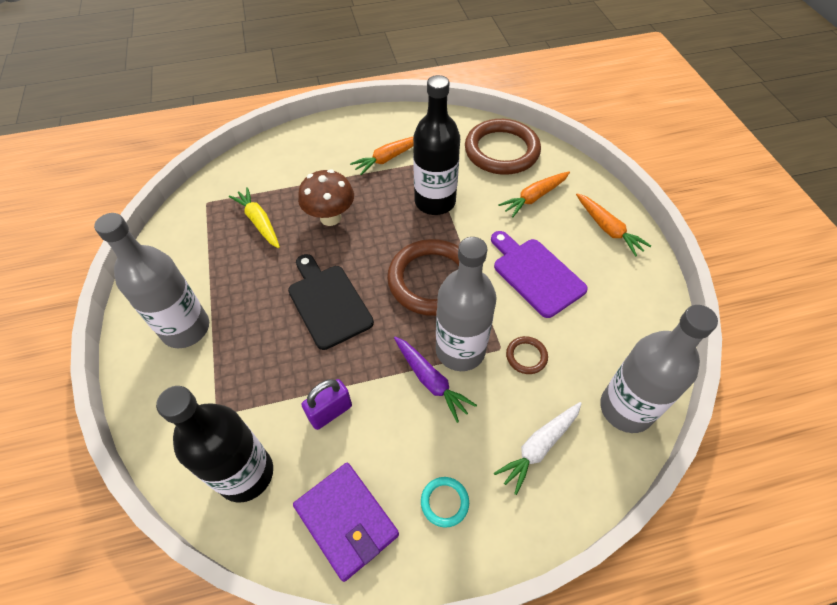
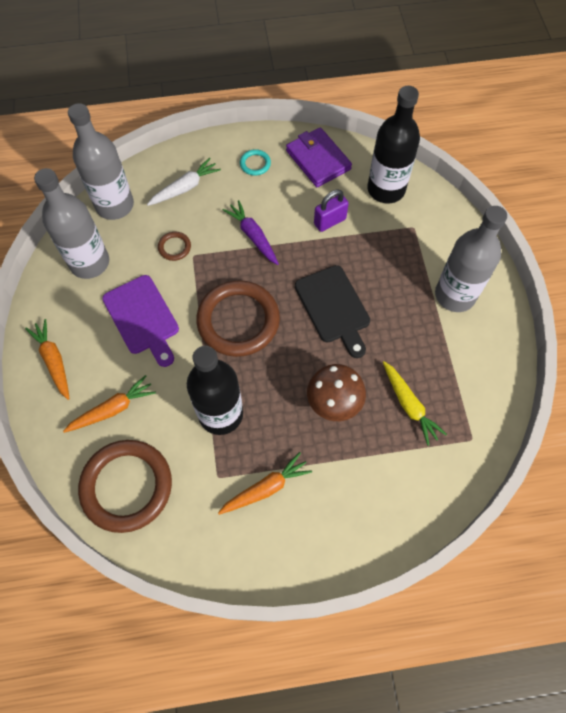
camera: 175 degrees left, 10 degrees up
grey bottle [436,237,497,371] -> grey bottle moved to [34,168,109,279]

